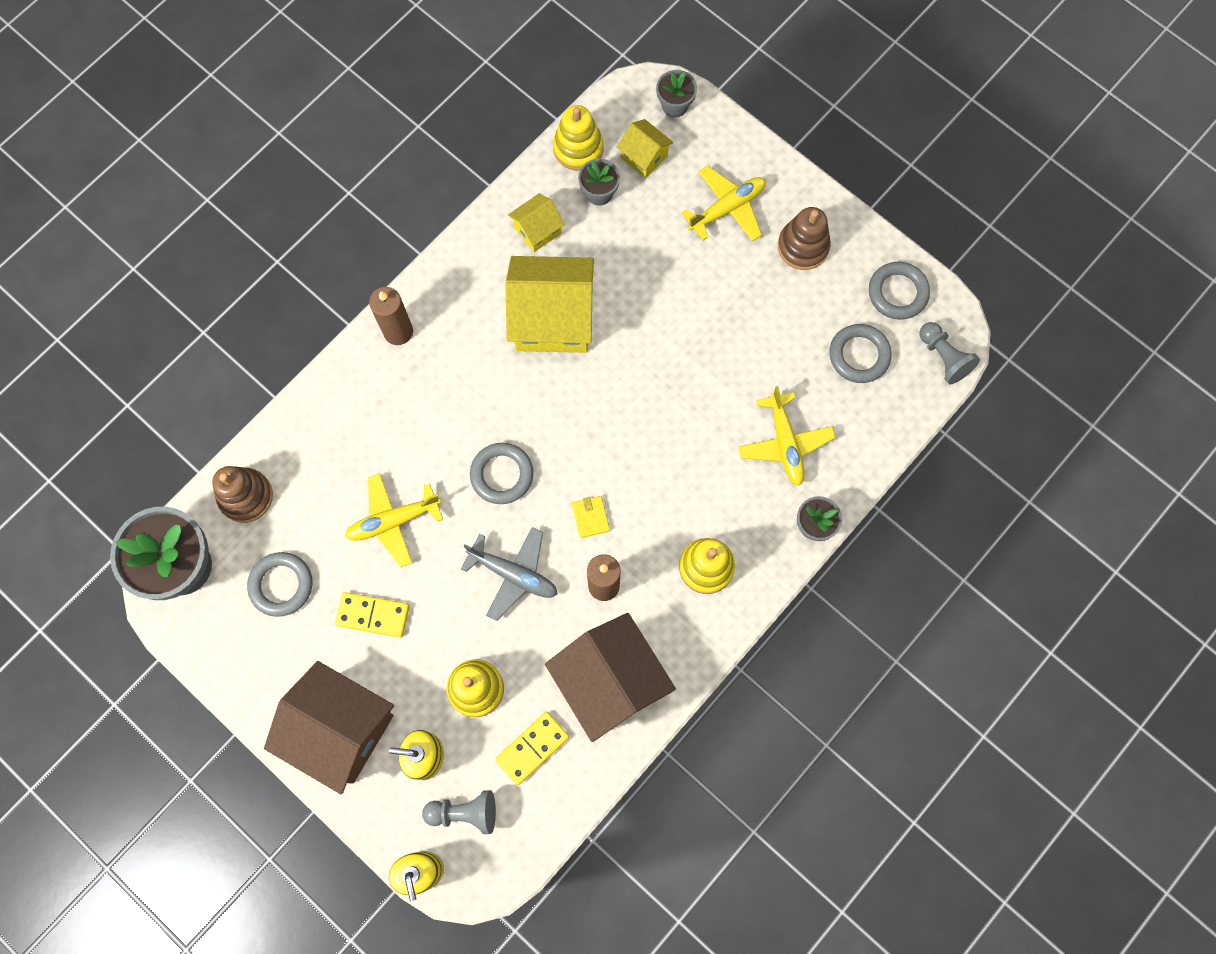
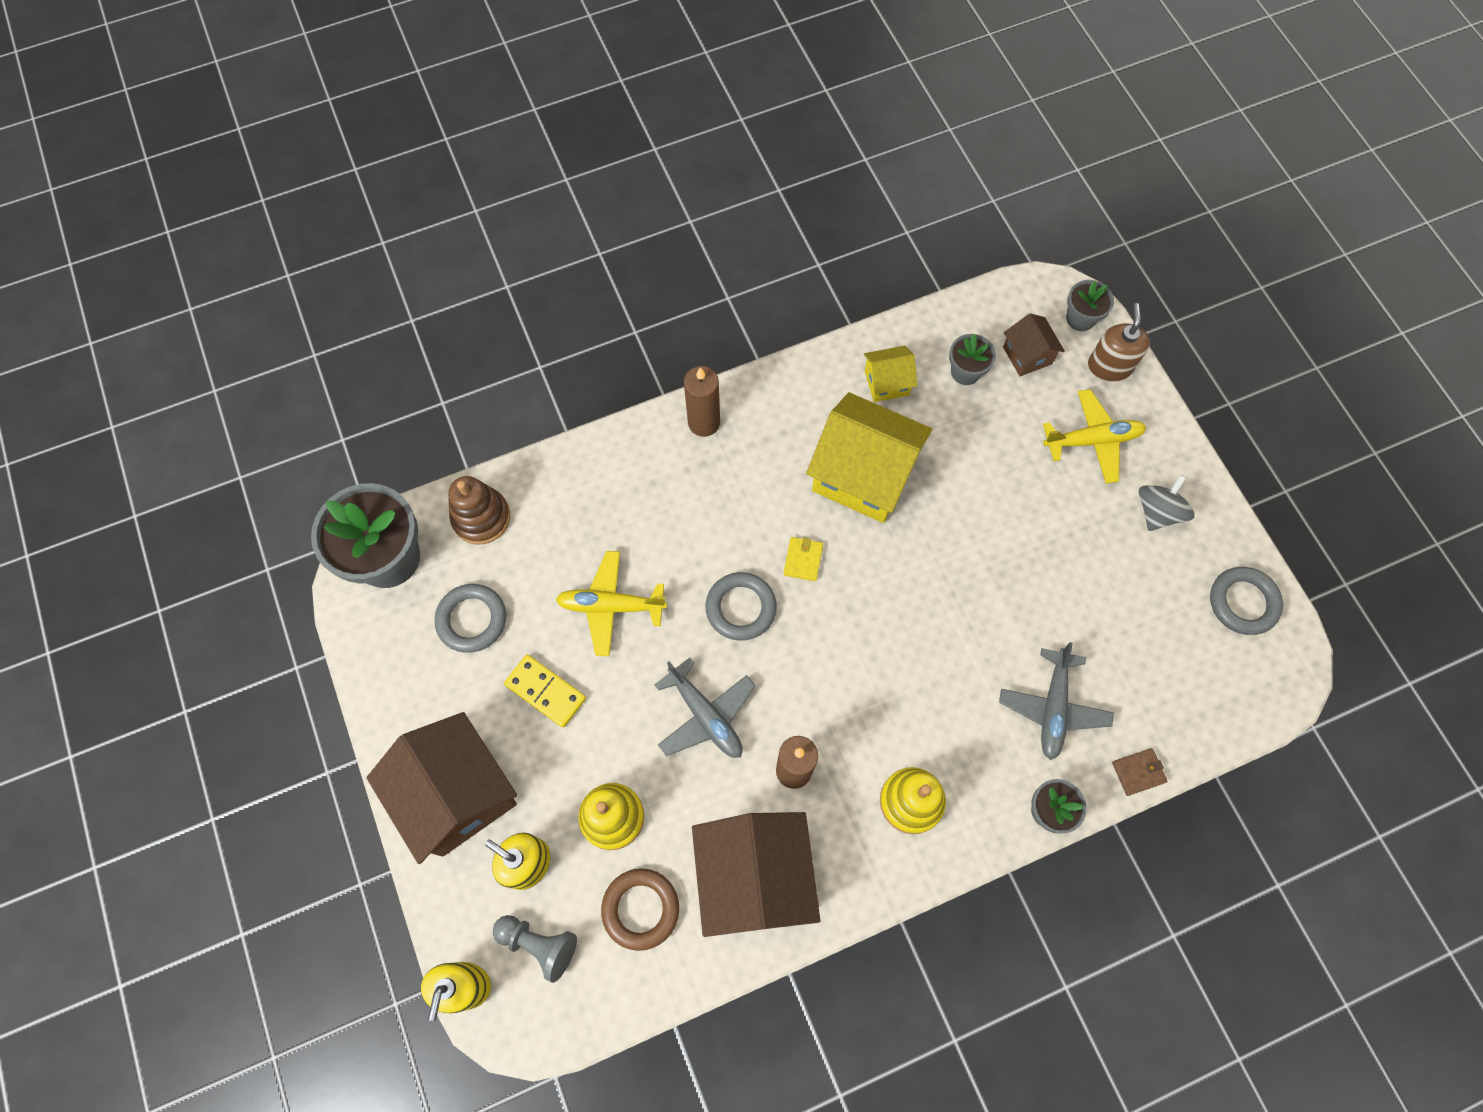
camera: 25 degrees right, 5 degrees down
yellow domino [495,712,569,785] -> brown ring [601,868,679,951]
yellow stacking toy [553,105,604,171] -> none
yellow wallet [572,496,610,538] -> yellow wallet moved to [784,537,823,581]
yellow house [617,119,674,178] -> brown house [1003,313,1065,376]
yellow plane [739,386,836,486] -> grey plane [999,642,1114,760]
brown stacking toy [778,207,831,270] -> grey spinning top [1139,475,1195,531]
grey ring [829,324,892,383] -> none
grey pawn [920,322,980,384] -> none
none -> brown soap dispenser [1088,303,1150,382]
none -> brown wallet [1112,748,1168,796]

